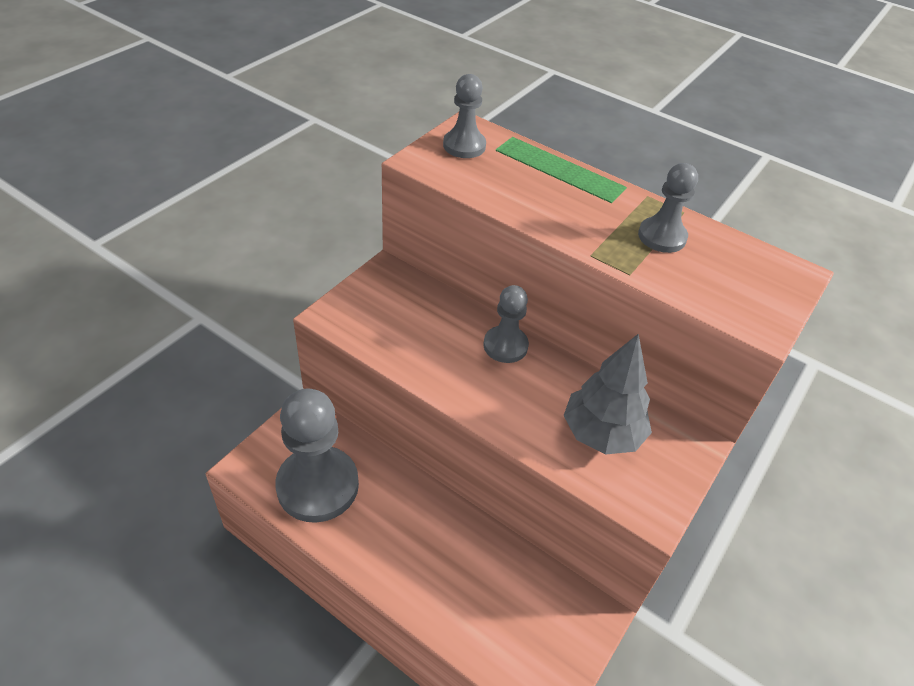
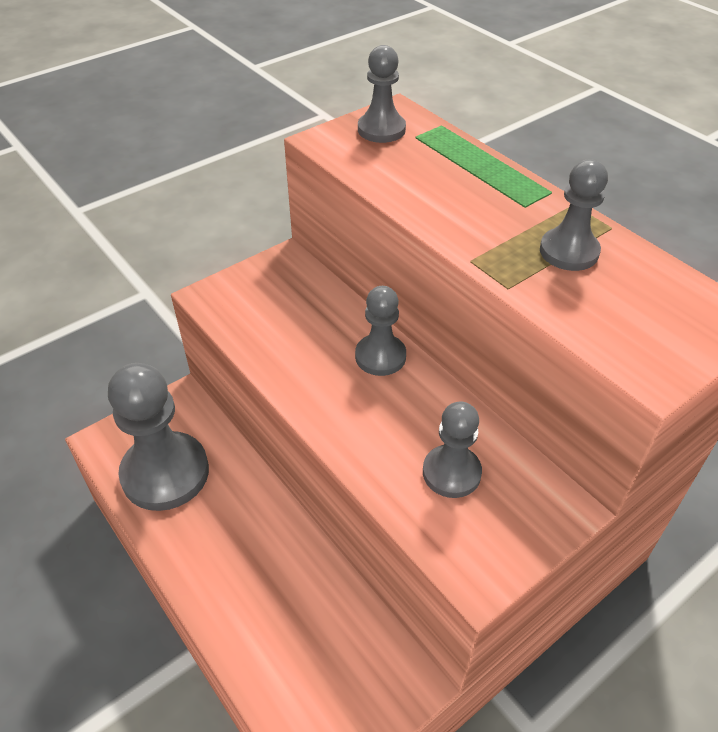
camera: 20 degrees right, 0 degrees up
grey tree [563,334,652,455] -> grey pawn [423,401,482,498]

